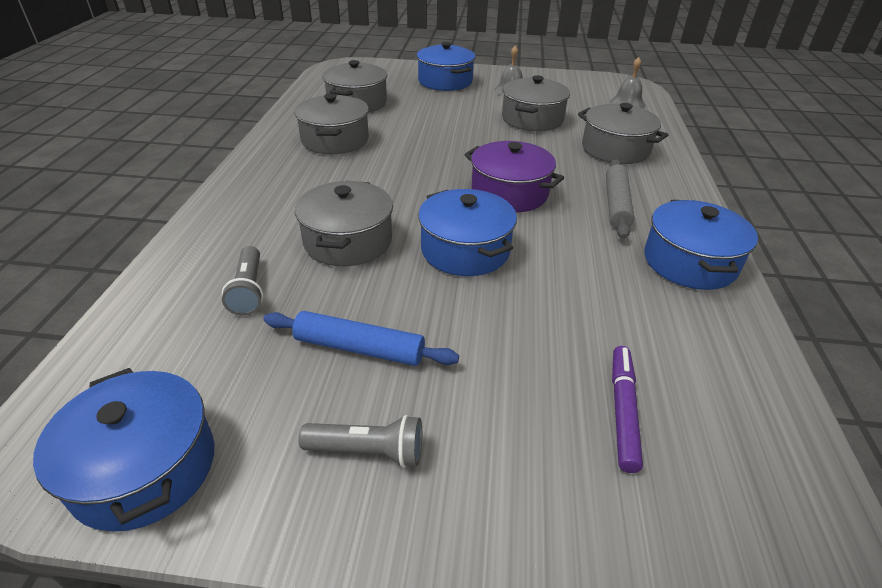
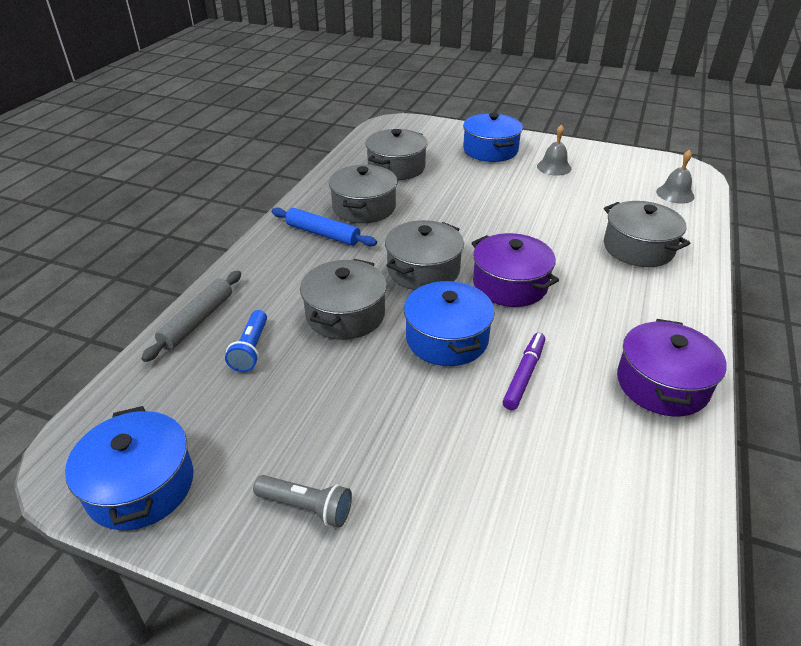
camera: 15 degrees right, 0 degrees up
grey flashlight [222,246,263,316] -> blue flashlight [225,310,267,372]
blue rolling pin [263,311,459,366] -> blue rolling pin moved to [271,207,377,246]
grey pot [502,75,570,131] -> grey pot moved to [385,220,464,290]
grey rolling pin [606,159,634,239] -> grey rolling pin moved to [141,271,241,362]
purple marker [612,346,643,473] -> purple marker moved to [502,333,545,410]
blue pot [644,200,758,290] -> purple pot [617,319,727,417]

